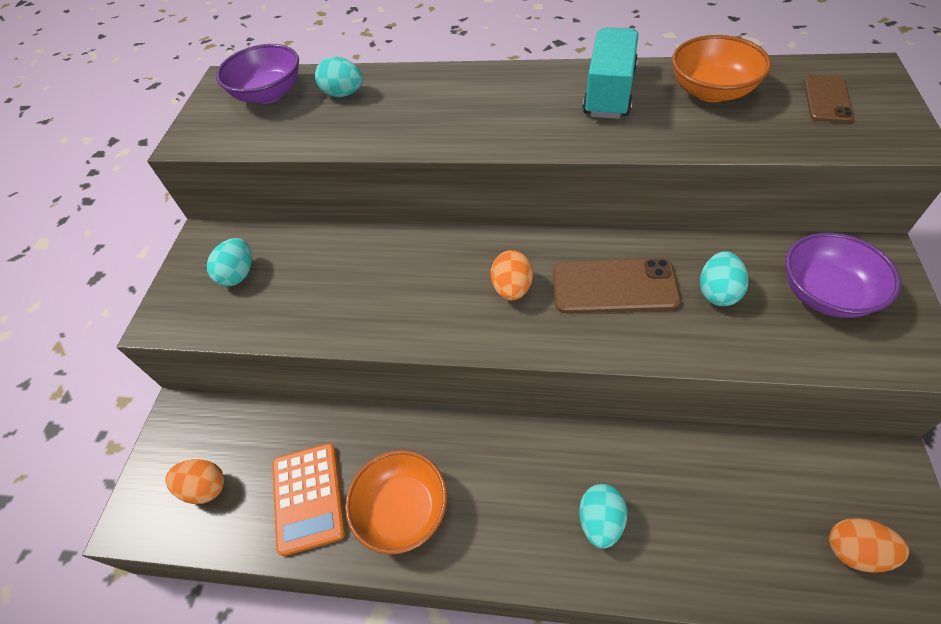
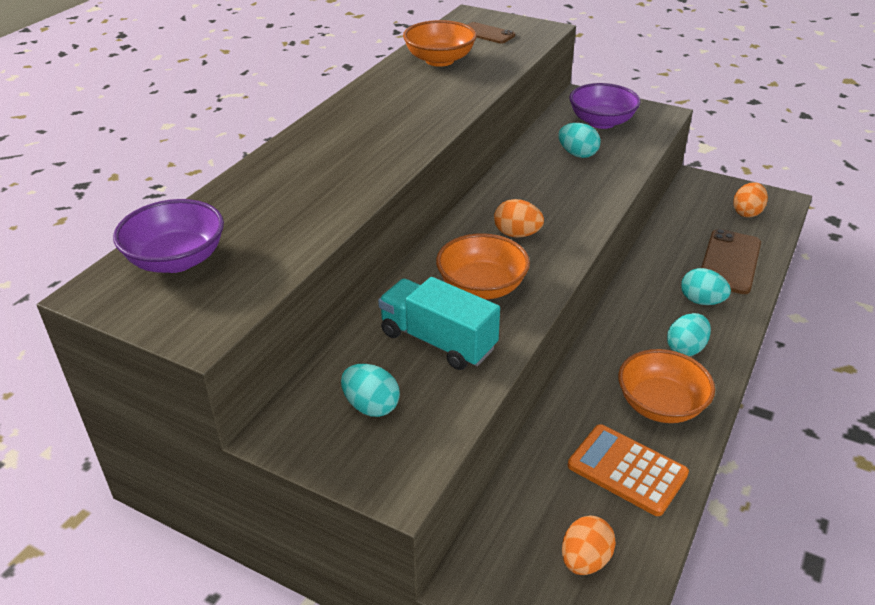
camera: 75 degrees left, 15 degrees down
orange calculator [273,443,345,556] -> orange calculator turned 150 degrees counterclockwise [568,424,689,516]
turquoise egg [315,57,362,97] -> turquoise egg moved to [667,313,711,356]
brown phone [553,258,681,313] -> brown phone moved to [701,229,761,294]
turquoise truck [583,28,639,119] -> turquoise truck moved to [378,277,500,370]
none -> orange bowl [436,233,530,299]

